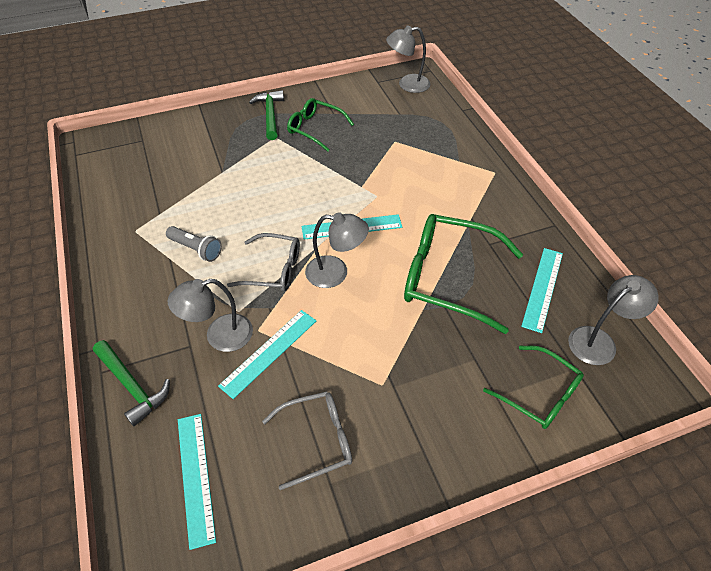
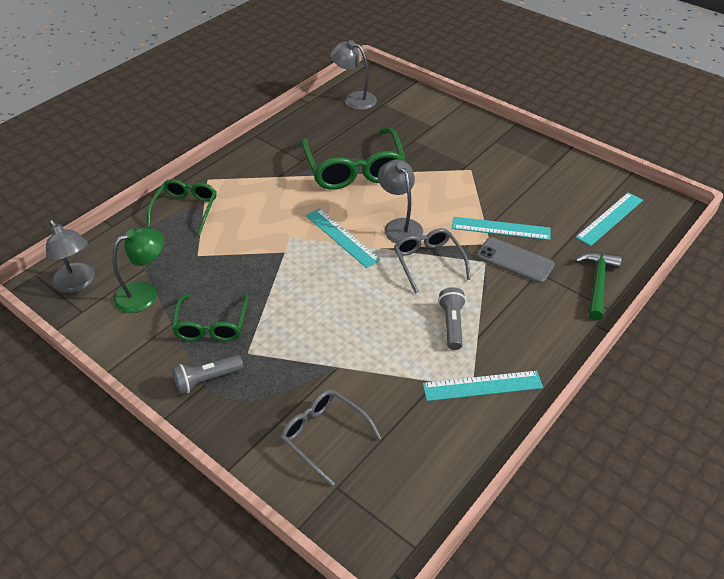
camera: 120 degrees left, 5 degrees down
grey lamp [168,279,253,352] -> grey phone [477,237,554,283]
green hammer [249,90,284,140] -> grey flashlight [172,355,243,394]
grey glasses [262,391,352,490] -> grey glasses moved to [280,389,381,486]
green glasses [483,346,584,429] -> green glasses moved to [147,179,217,235]
turquoise ruler [521,248,563,333] -> turquoise ruler moved to [423,370,543,401]
none -> green lamp [112,227,164,313]

